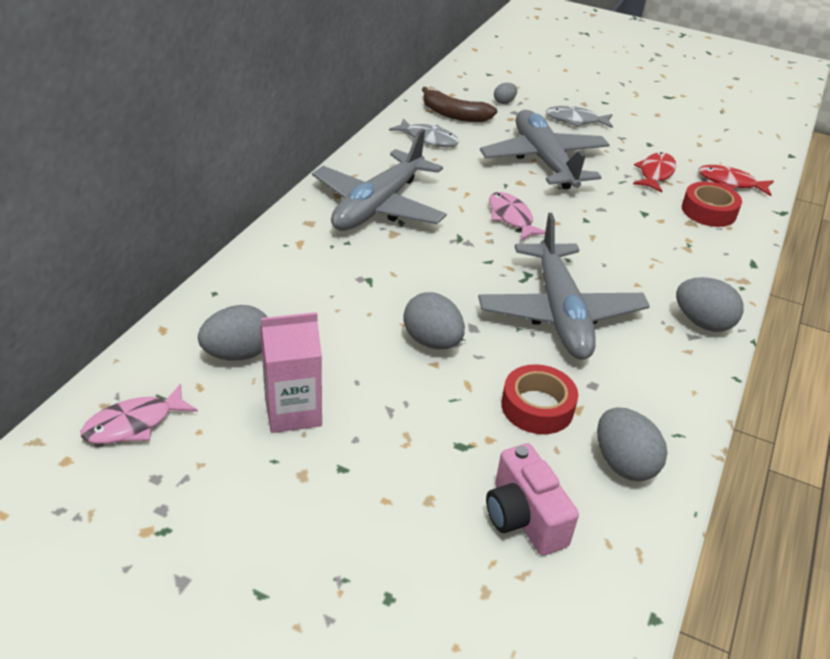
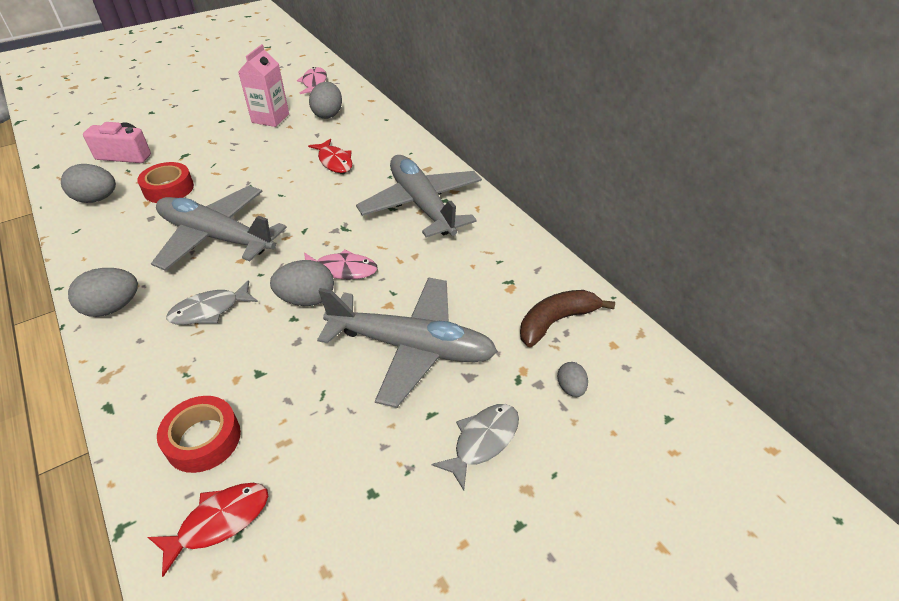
camera: 125 degrees right, 5 degrees up
grey fish [389,118,459,147] -> grey fish moved to [166,280,258,325]
grey egg [403,292,465,349] -> grey egg moved to [270,260,334,306]
red fish [633,152,676,192] -> red fish moved to [308,139,352,173]

